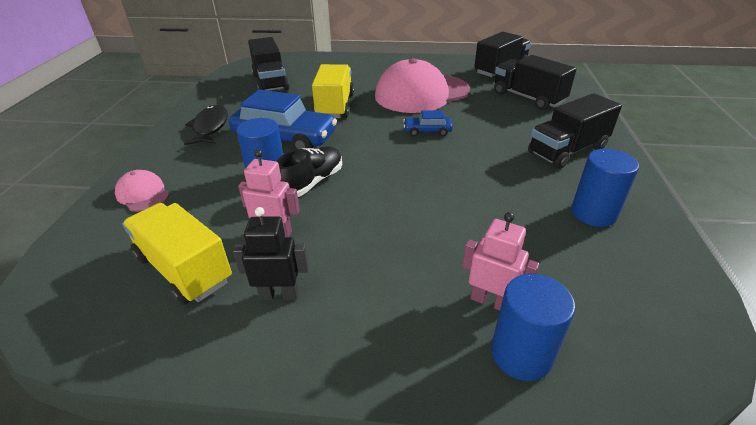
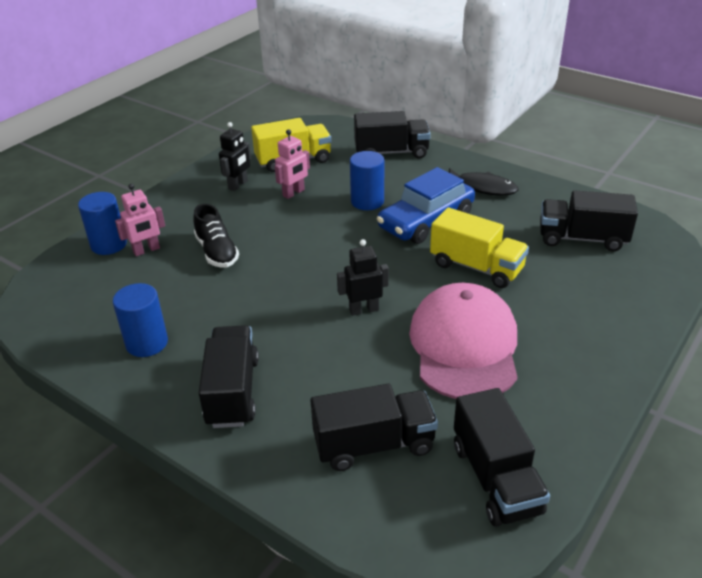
camera: 120 degrees right, 0 degrees up
pink cap [115,170,169,212] -> black truck [354,111,431,159]
black shoe [276,147,342,197] -> black shoe moved to [193,204,239,268]
blue car [403,110,453,136] -> black robot [337,239,389,316]

